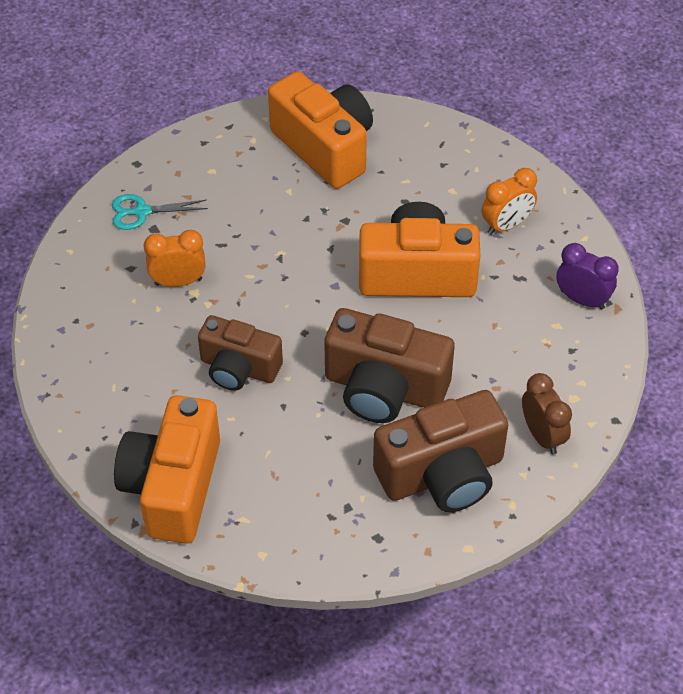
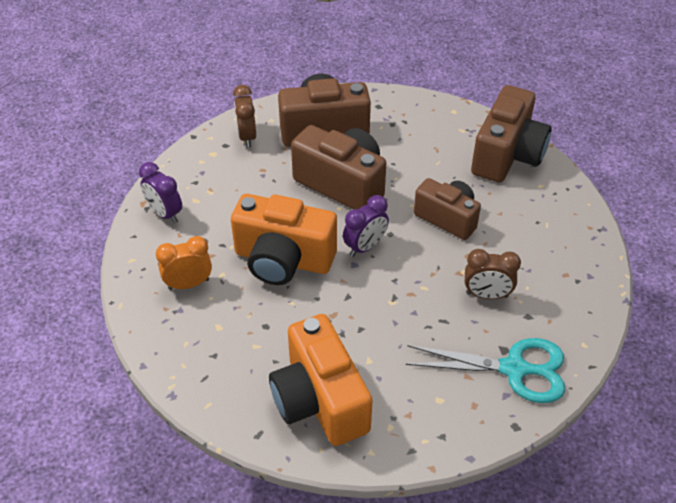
camera: 165 degrees left, 5 degrees down
turquoise scissors [112,194,208,230] -> turquoise scissors [406,338,565,403], size x1.69
orange camera [114,395,220,544] -> brown camera [471,85,552,182]
orange clock [144,230,206,287] -> brown clock [465,249,521,299]
none -> purple clock [343,195,389,257]

